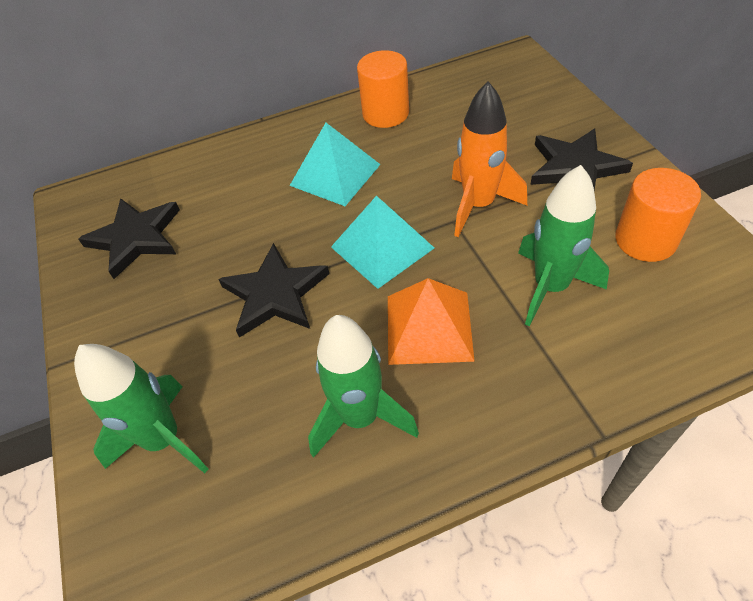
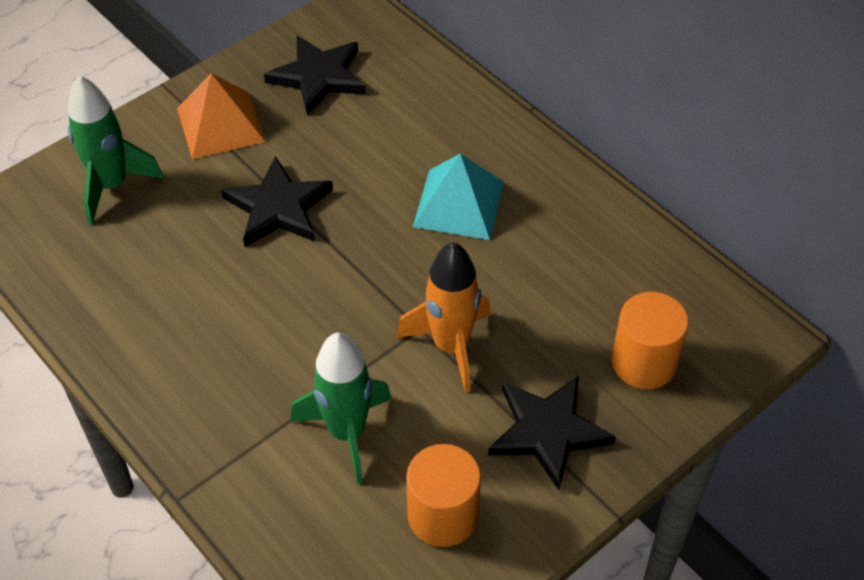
camera: 65 degrees right, 0 degrees up
green rocket [308,315,419,458] -> none
turquoise pyramid [331,196,434,289] -> none
orange cylinder [357,50,409,128] -> orange cylinder moved to [612,292,689,389]
orange pyramid [388,278,475,365] -> orange pyramid moved to [177,73,265,159]

